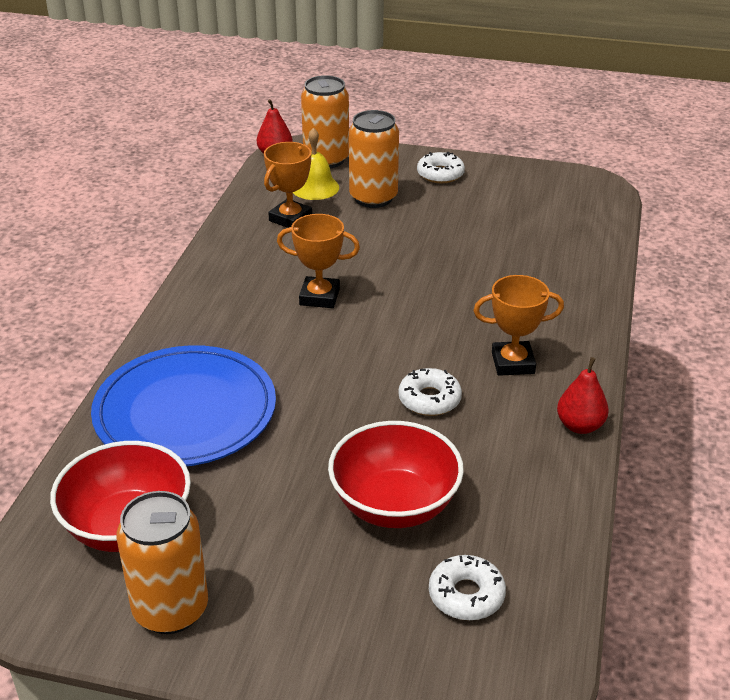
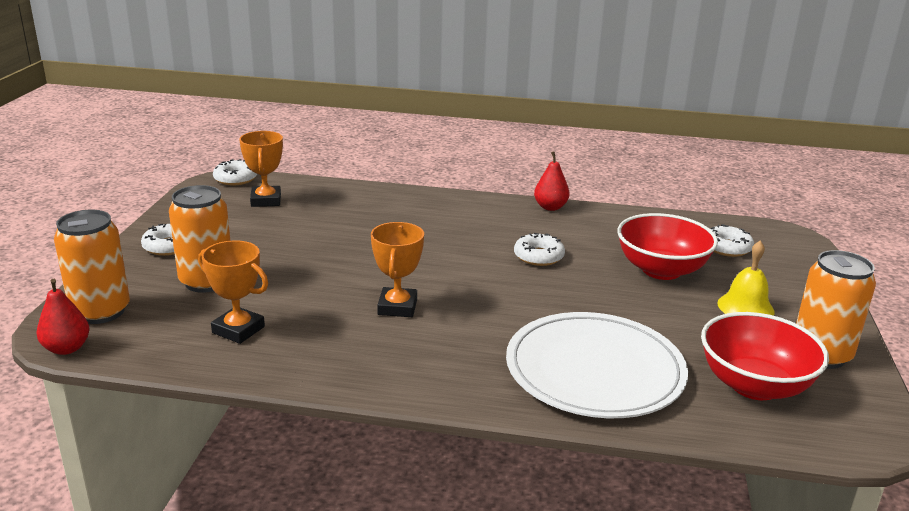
camera: 95 degrees left, 10 degrees down
blue plate [91,345,276,466] -> white plate [506,312,688,418]
yellow bell [293,128,339,200] -> yellow bell moved to [717,241,774,316]
orange trophy [473,275,564,376] -> orange trophy moved to [239,131,283,207]
none -> white donut [213,159,257,185]

